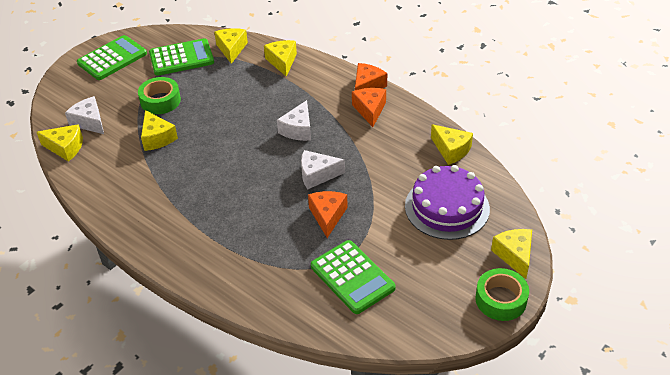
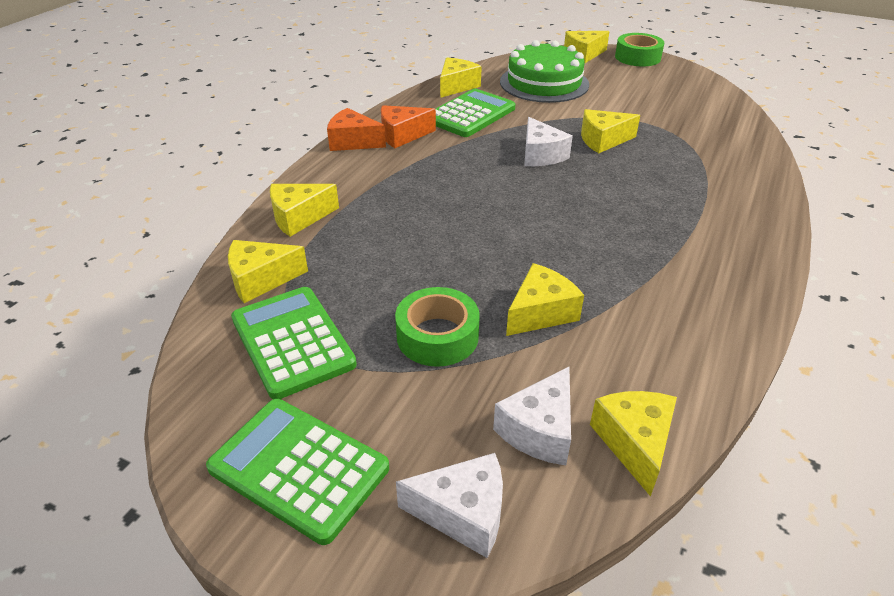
camera: 105 degrees left, 5 degrees down
white cheese [277,100,311,141] -> white cheese moved to [396,453,503,558]
orange cheese [308,191,348,238] -> yellow cheese [581,109,640,153]
green calculator [311,240,396,314] -> green calculator moved to [436,89,515,137]
purple cake [405,165,490,240] -> green cake [500,40,589,103]

